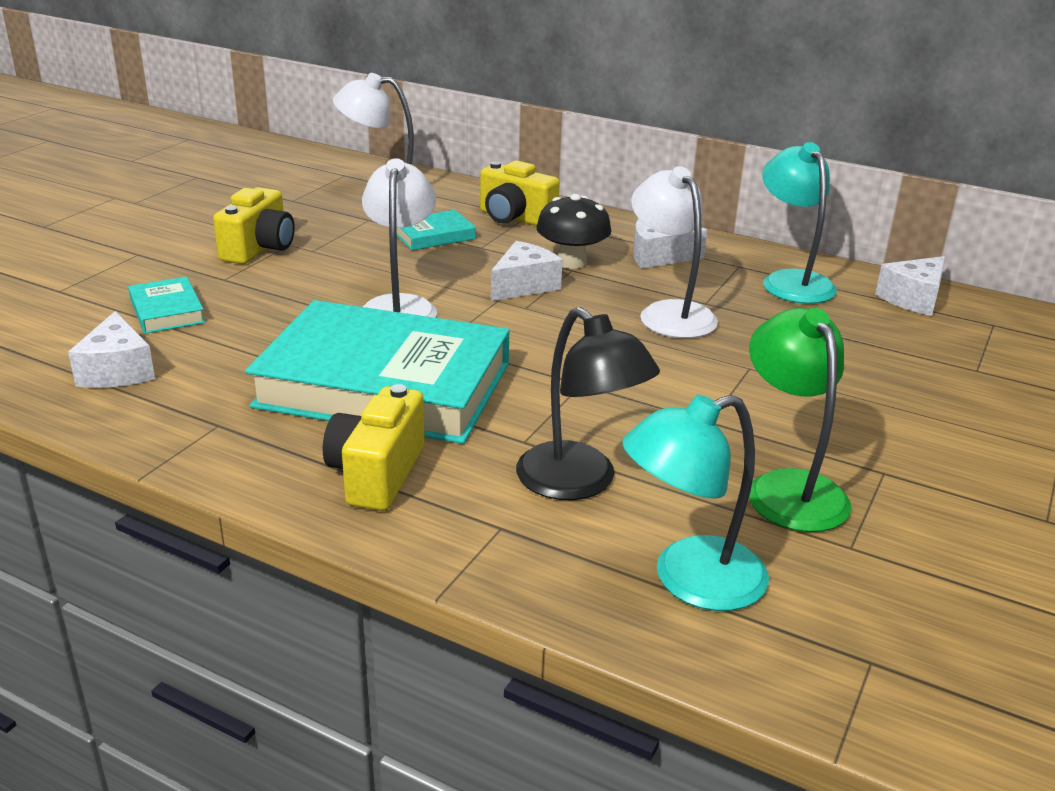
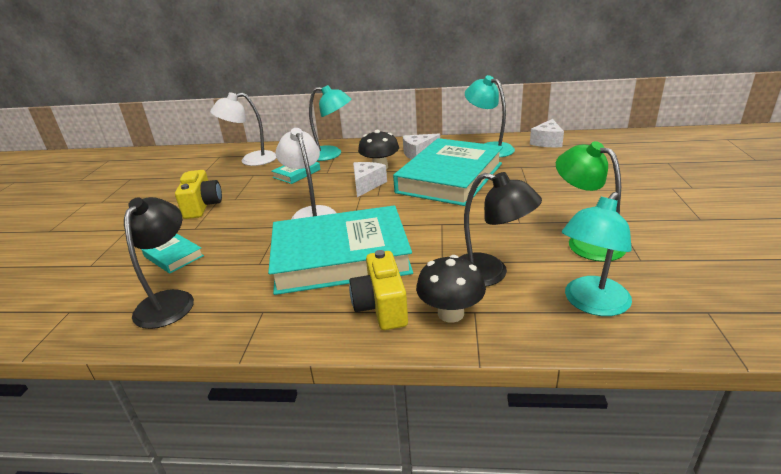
camera: 20 degrees left, 0 degrees up
white cheese [68,311,155,388] -> black lamp [124,197,194,329]
yellow camera [480,160,560,226] -> turquoise lamp [309,85,352,161]
white lamp [631,166,718,338] -> turquoise book [393,138,503,206]
none -> black mushroom [416,255,486,323]

